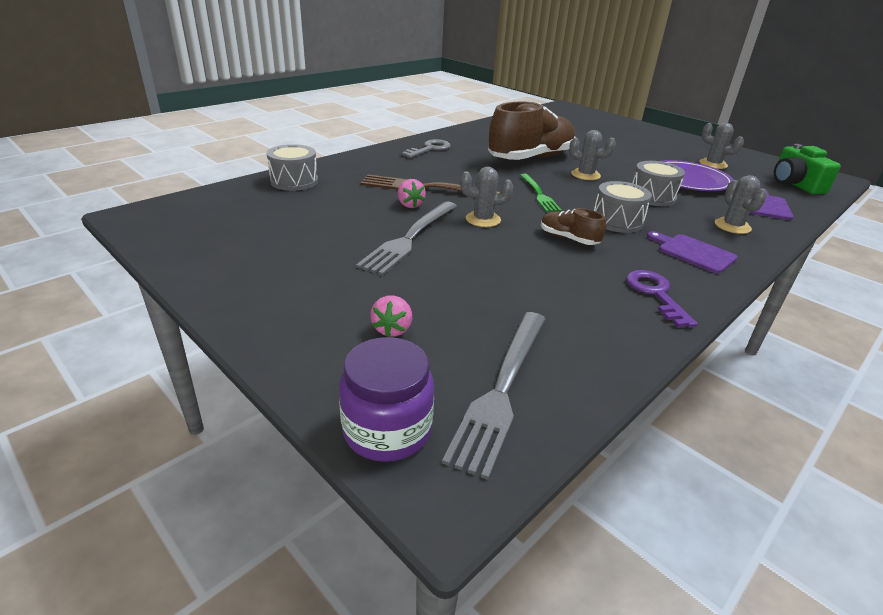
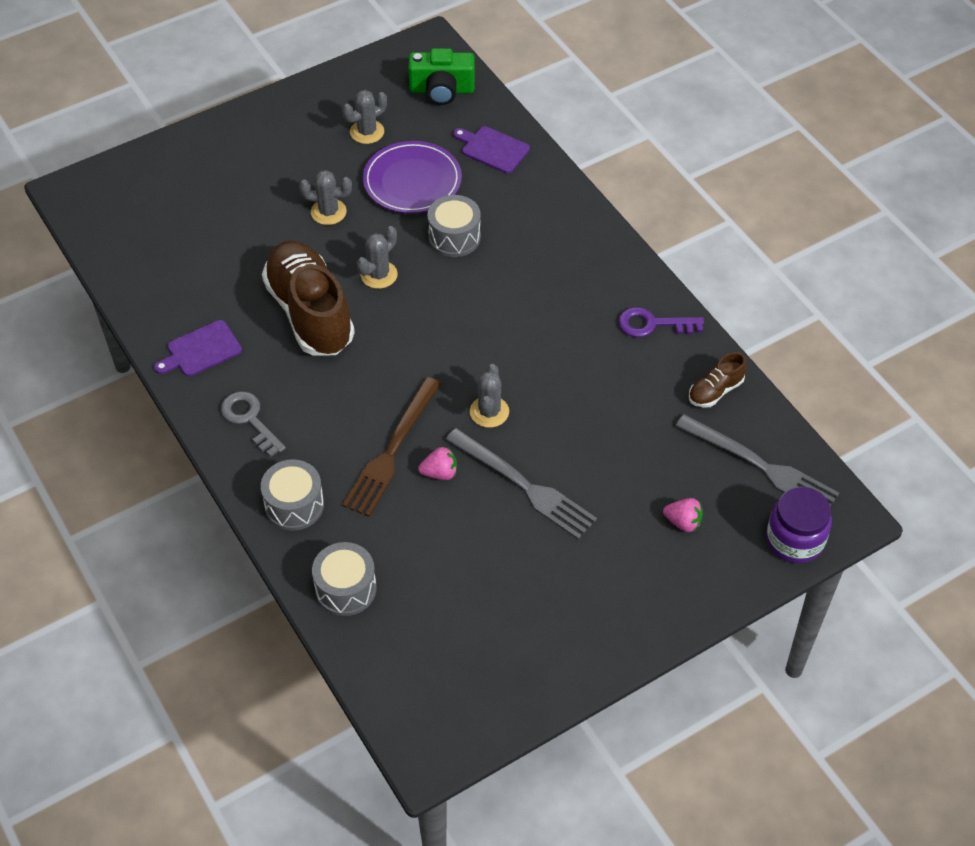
camera: 75 degrees left, 20 degrees up
green fork [520,174,562,212] -> none
brown shoe [541,208,606,245] -> brown shoe moved to [689,352,747,408]
grey drum [594,181,652,233] -> grey drum moved to [261,459,324,531]
purple cutting board [647,231,737,274] -> purple cutting board moved to [154,320,242,376]
grey cactus [715,175,767,234] -> grey cactus moved to [299,170,352,225]

